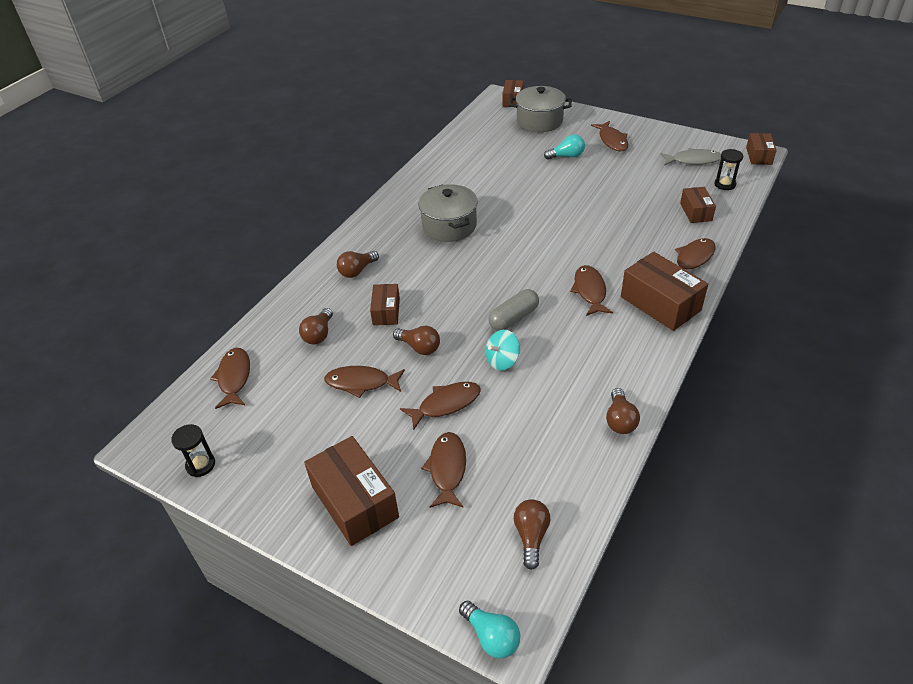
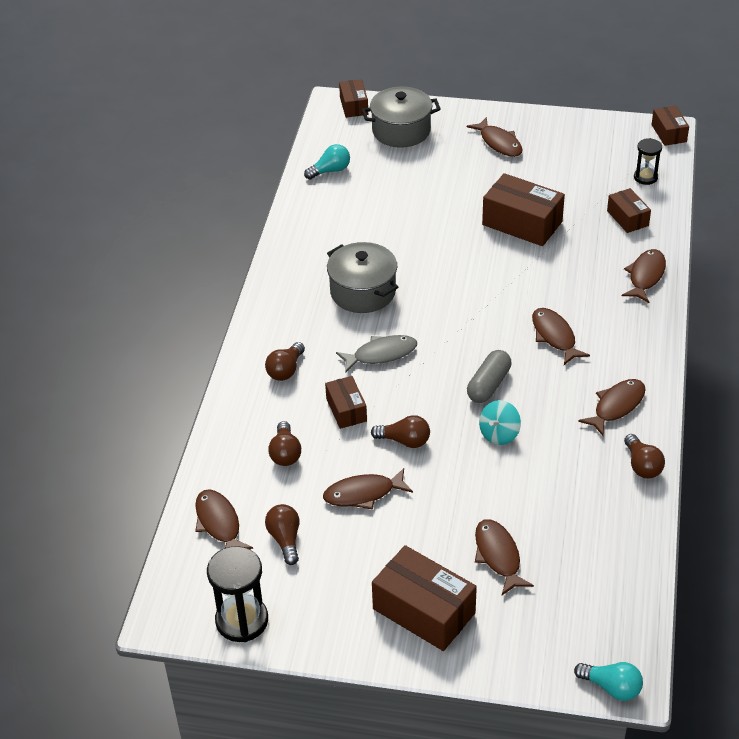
camera: 20 degrees left, 0 degrees up
black hourglass [171,424,215,477] -> black hourglass [207,546,268,642], size x1.67
brown fish [400,382,481,430] -> brown fish moved to [578,379,646,436]
brown light bulb [514,499,550,570] -> brown light bulb moved to [265,504,300,565]
turquoise light bulb [544,134,585,160] -> turquoise light bulb moved to [304,144,350,180]
brown box [621,252,708,331] -> brown box moved to [482,173,565,246]
grey fish [660,148,721,166] -> grey fish moved to [336,335,417,373]

